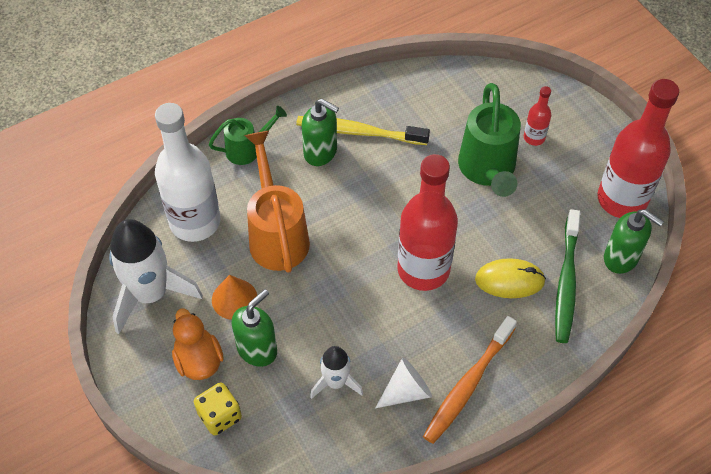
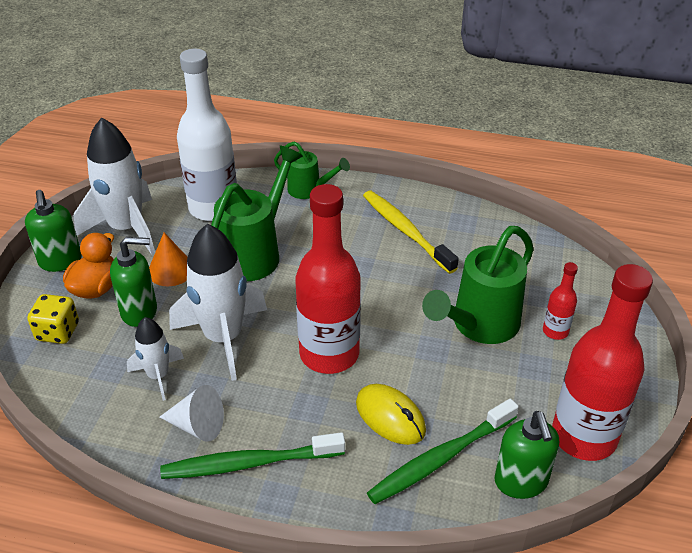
camera: 45 degrees right, 15 degrees down
orange watering can [245,131,310,273] -> green watering can [211,146,303,281]
green soap dispenser [302,99,339,166] -> green soap dispenser moved to [25,190,82,272]
orange toothbrush [423,316,517,444] -> green toothbrush [160,432,345,479]
none -> white rocket [169,224,267,381]

